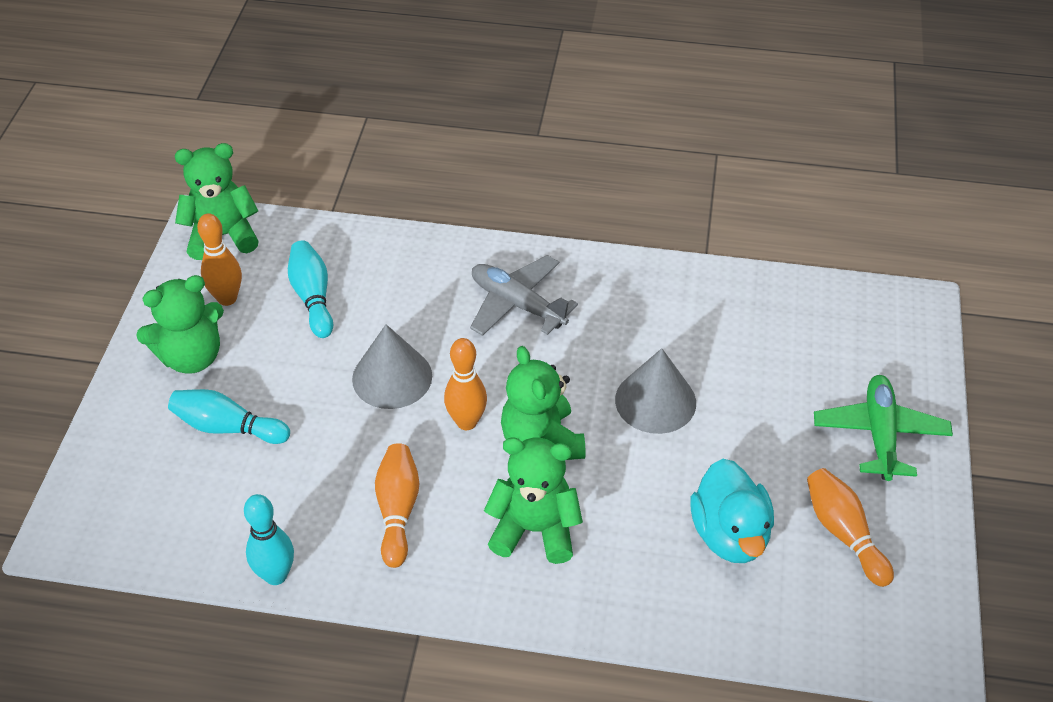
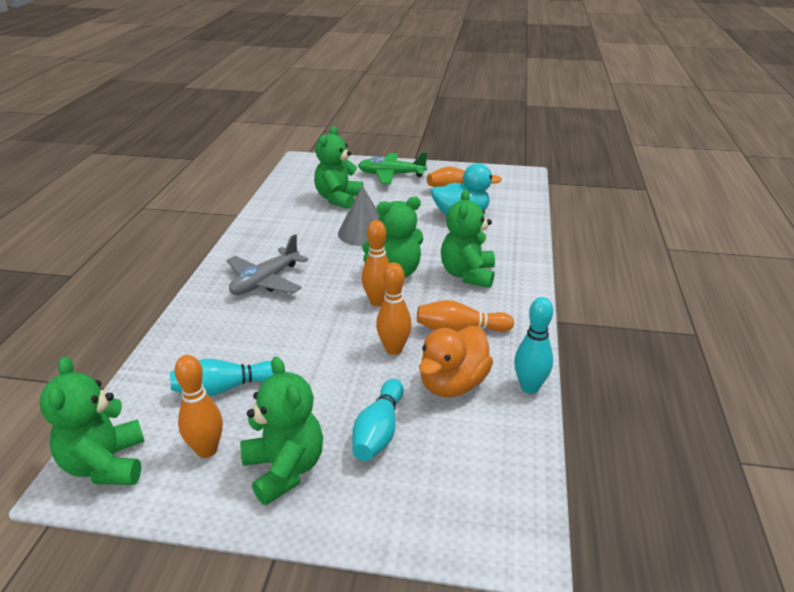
camera: 90 degrees left, 15 degrees down
grey cone [352,324,432,409] -> none
none -> green teddy bear [314,126,363,209]
none -> orange bowling pin [376,262,412,355]
none -> orange duck [419,326,493,397]

